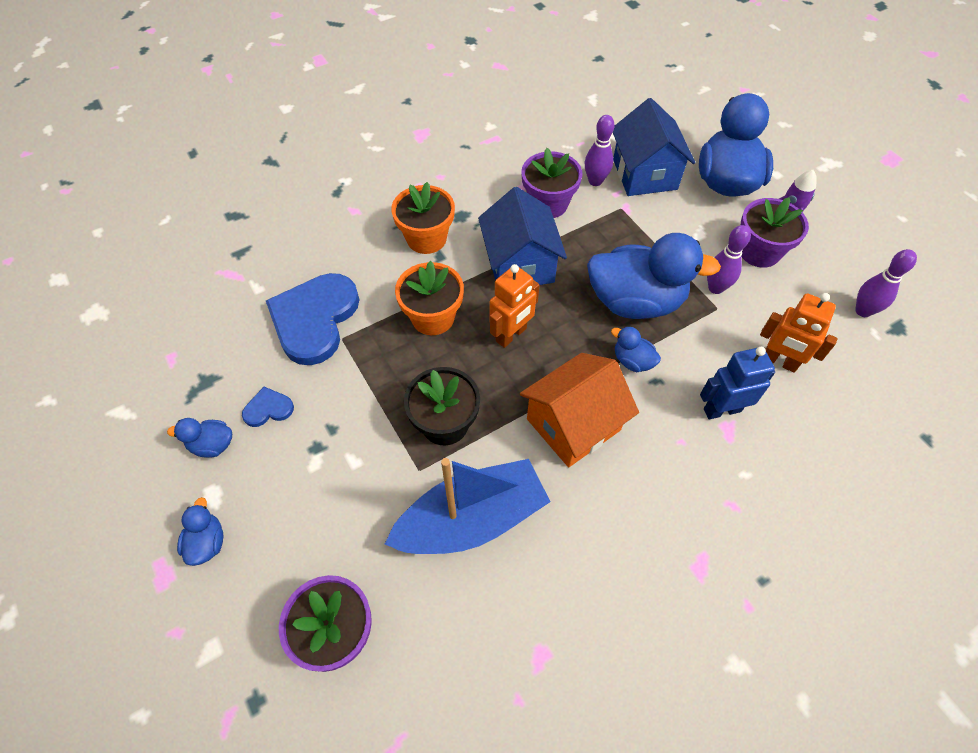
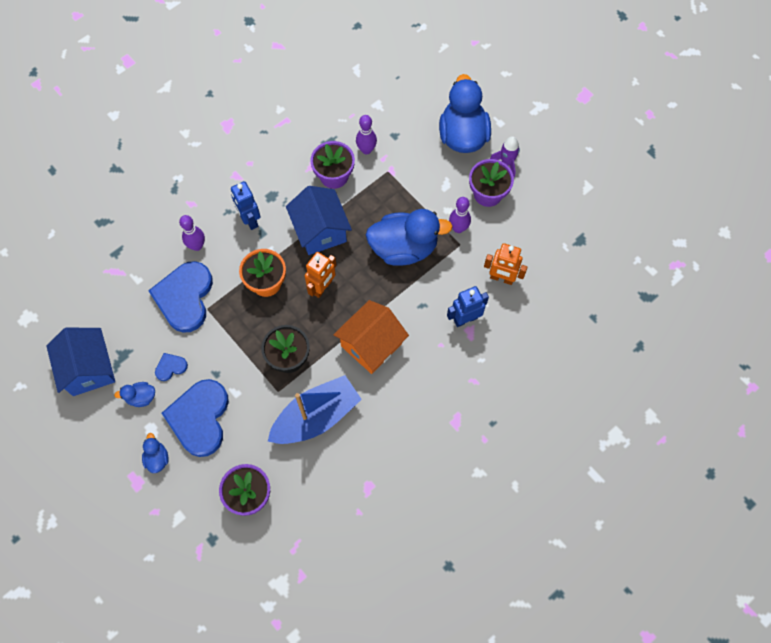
camera: 10 degrees left, 10 degrees up
orange flower pot [391,182,455,254] -> blue robot [231,181,261,230]
blue duck [611,326,661,372] -> none
blue house [613,98,695,196] -> blue house moved to [46,328,115,396]
purple bowling pin [855,249,917,317] -> purple bowling pin moved to [179,215,205,251]
none -> blue heart [162,379,229,457]

